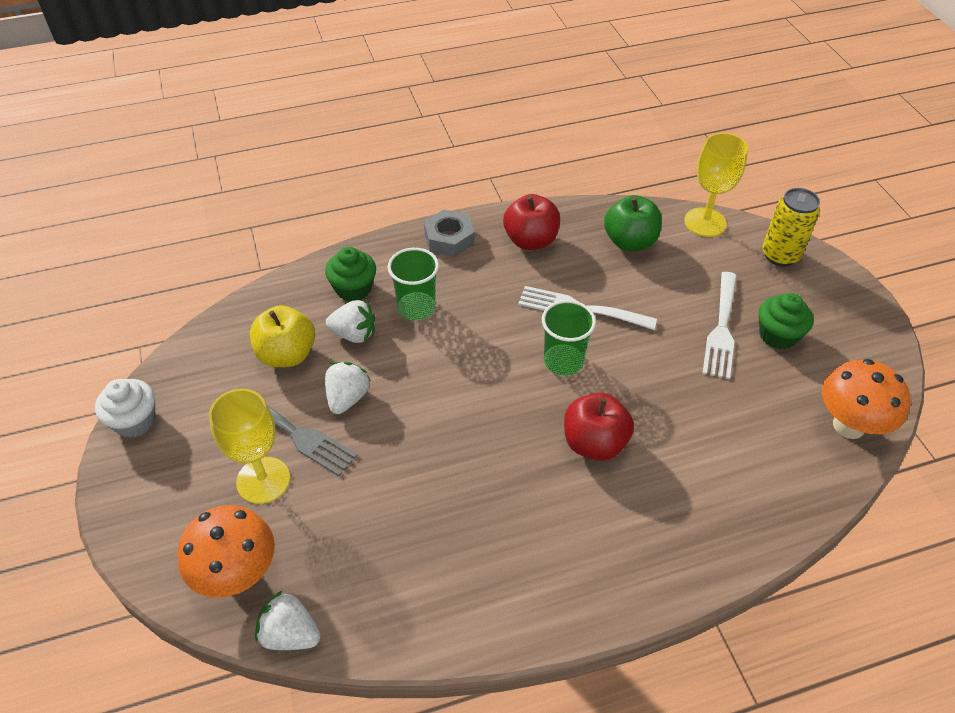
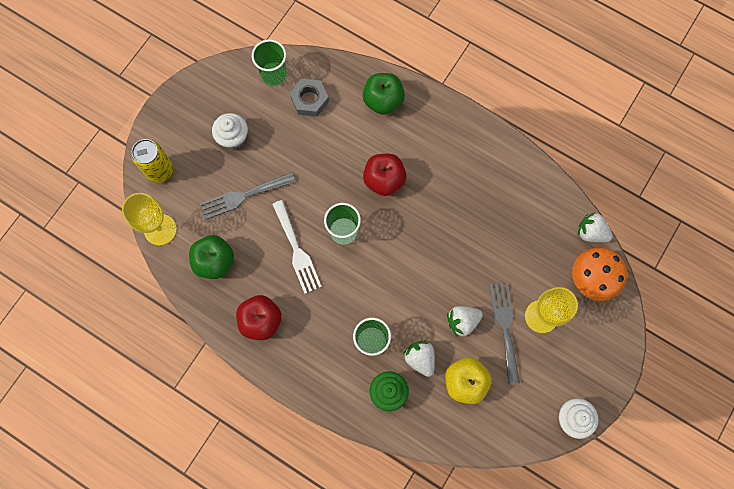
camera: 130 degrees left, 25 degrees up
white strawberry [255,591,321,650] -> white strawberry turned 135 degrees clockwise [578,212,613,242]
grey nut [424,209,474,257] -> grey nut moved to [290,79,329,117]
white fork [702,272,737,379] -> none
green cupcake [759,293,813,349] -> white cupcake [212,113,248,149]
orange mushroom [822,359,911,439] -> green cup [252,40,287,86]
none -> grey fork [200,172,295,219]
none -> green apple [363,73,405,115]

